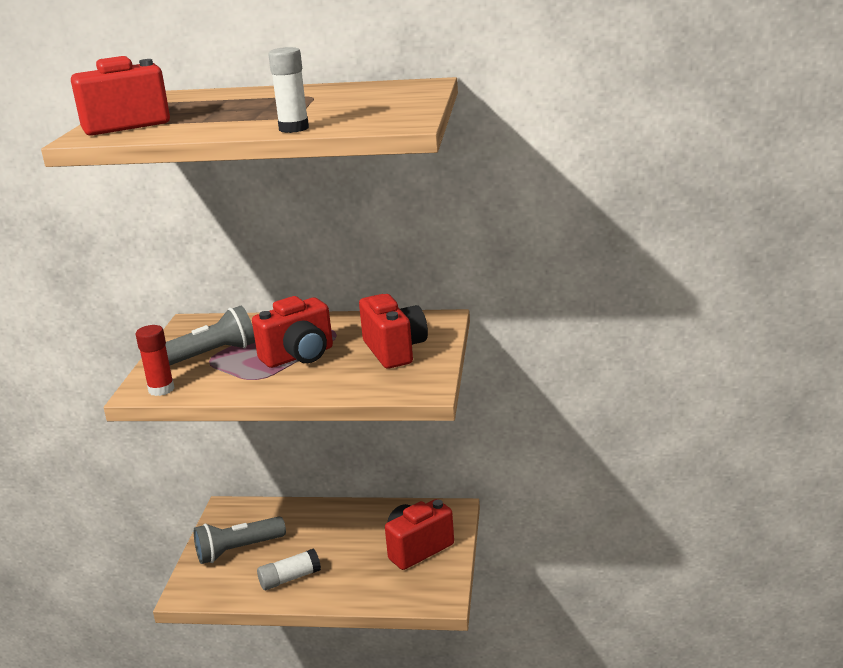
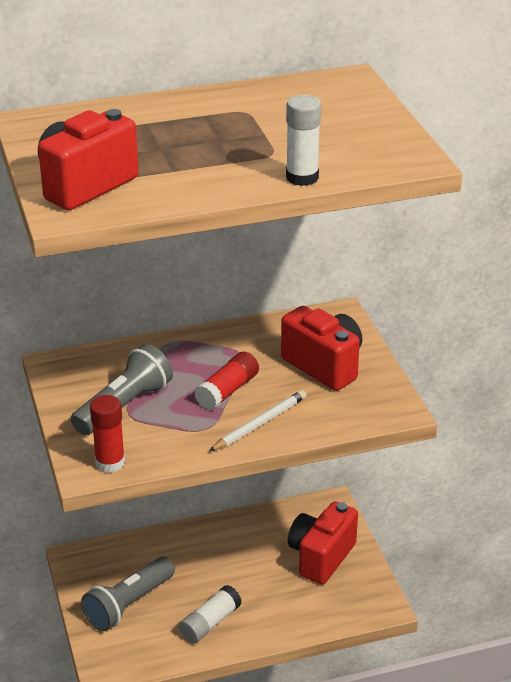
camera: 25 degrees left, 10 degrees up
red camera [252,296,333,368] -> red glue stick [194,352,259,410]
none -> white pencil [210,390,307,451]

